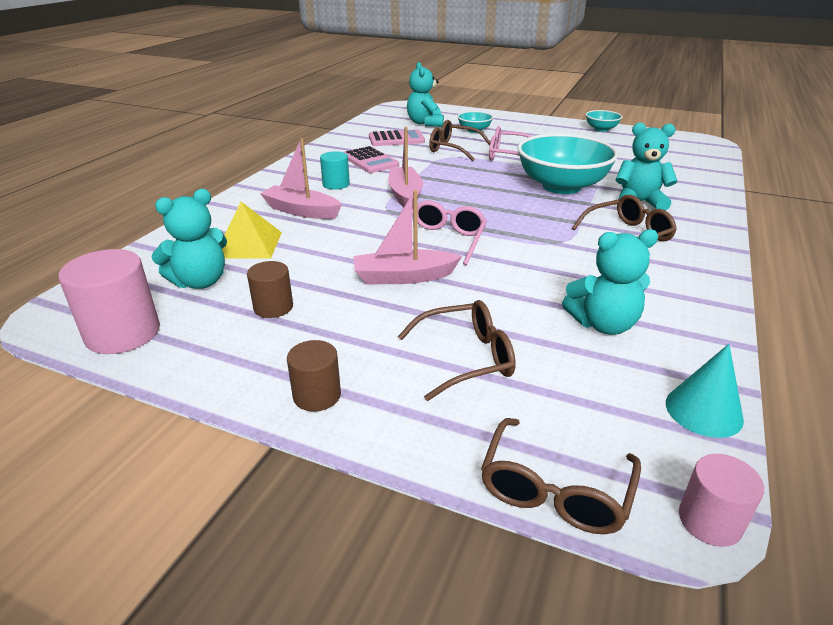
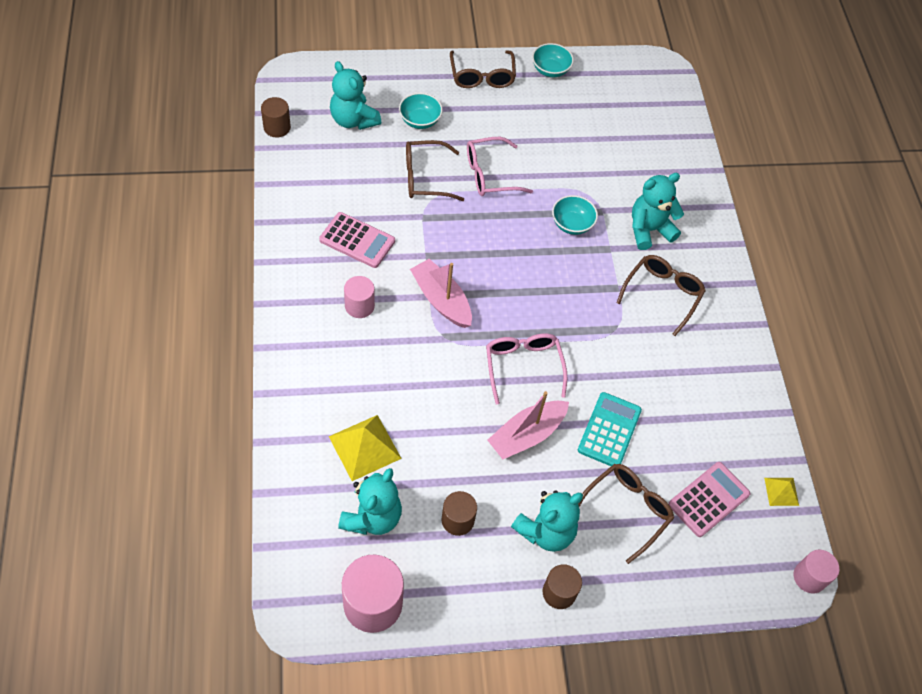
camera: 35 degrees left, 25 degrees up
pink boat [260,138,342,219] -> none
turquoise cylinder [320,151,350,189] -> pink cylinder [344,276,375,318]
pink calculator [369,129,425,146] -> pink calculator moved to [668,462,751,537]
brown glasses [481,418,641,534] -> brown glasses moved to [450,50,516,88]
turquoise bowl [517,133,618,194] -> turquoise bowl [552,195,598,235], size x0.47
turquoise teddy bear [562,229,658,335] -> turquoise teddy bear moved to [511,490,583,552]
turquoise cone [666,344,744,438] -> yellow pyramid [764,478,799,506]
none -> brown cylinder [261,97,291,137]
none -> turquoise calculator [578,392,642,466]

